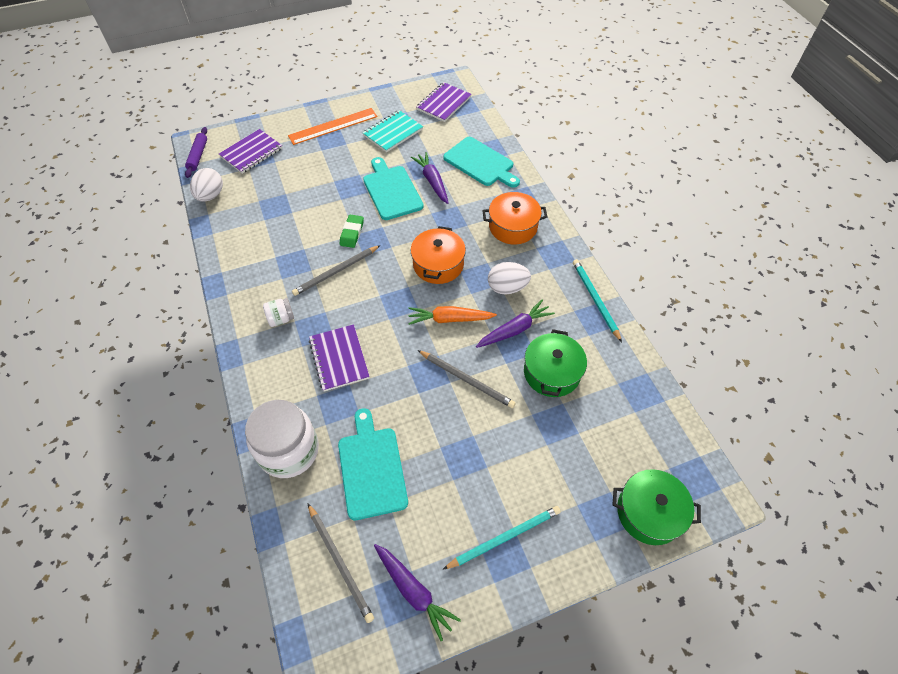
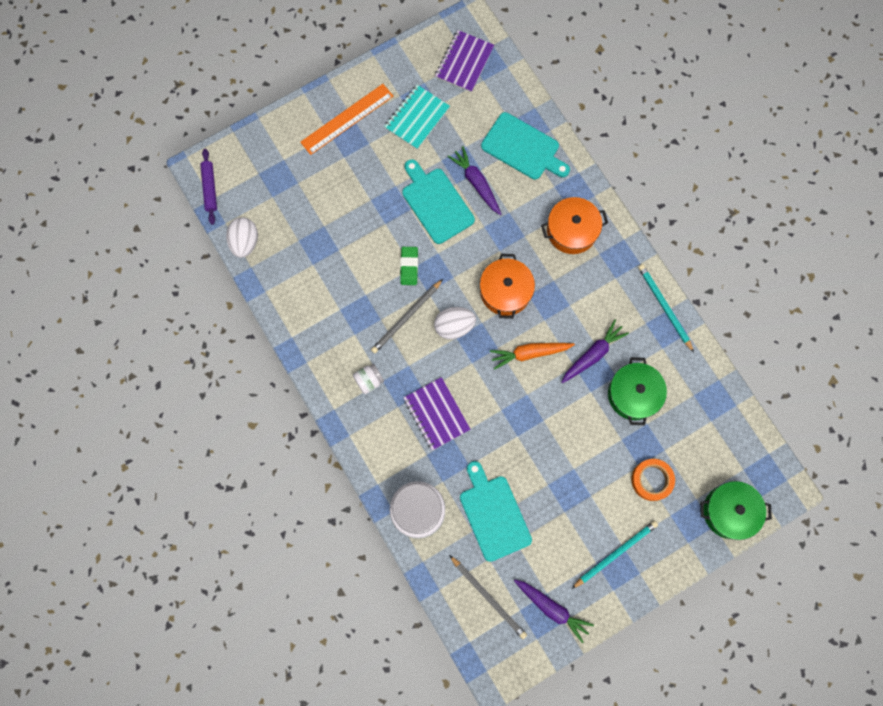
camera: 10 degrees left, 20 degrees up
purple notebook [219,129,282,174] -> none
grey pencil [418,350,516,408] -> none
white egg [488,262,531,295] -> white egg moved to [434,307,476,339]
none -> orange tape [632,459,675,501]

